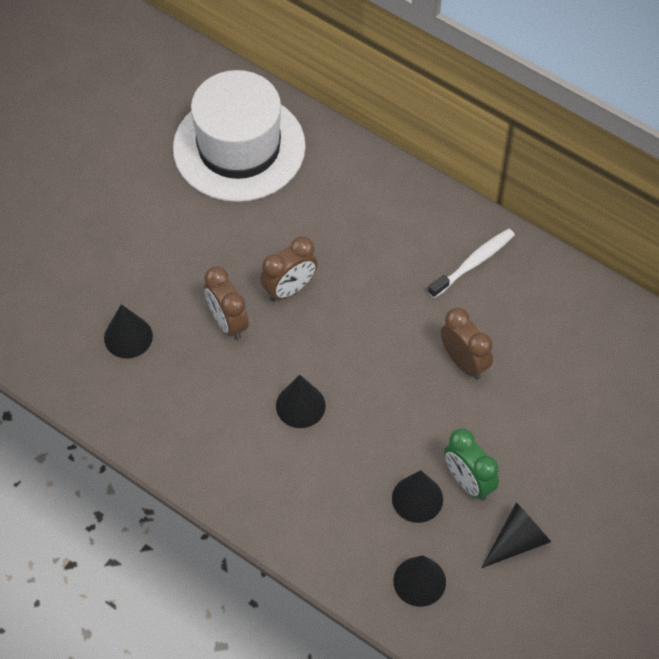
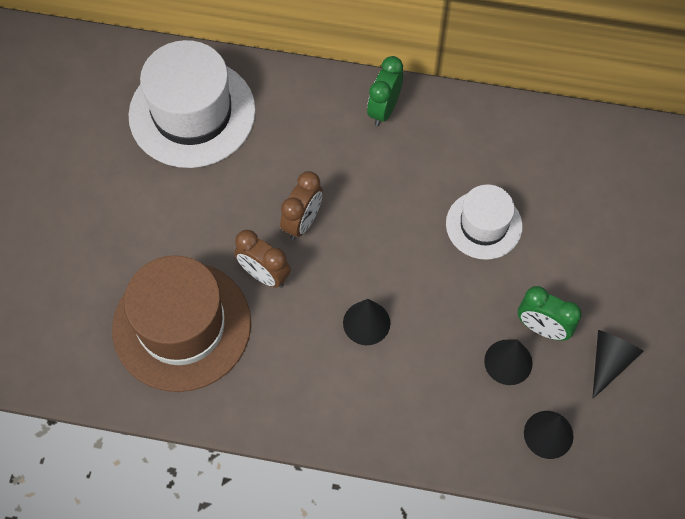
camera: 25 degrees left, 5 degrees up
black cone [104,304,153,358] -> brown hat [112,255,251,392]
white toothbrush [428,229,515,298] -> none
brown clock [441,308,493,379] -> white hat [446,184,522,260]
none -> green clock [367,56,403,126]

